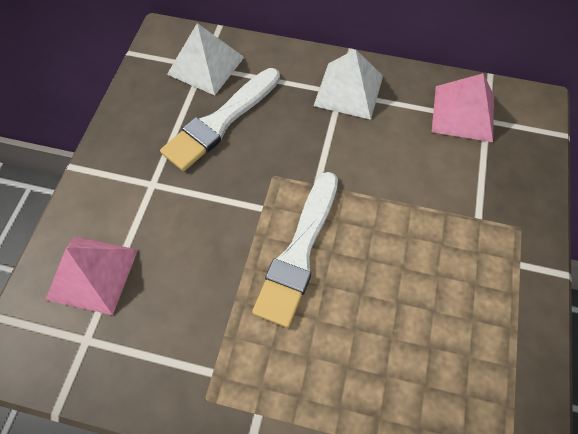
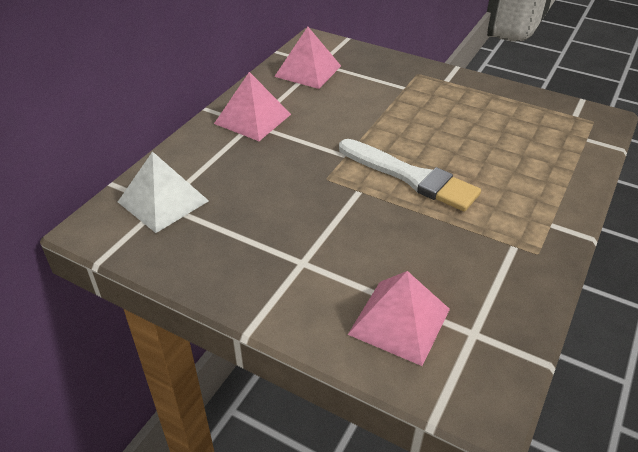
camera: 75 degrees left, 20 degrees down
white brush [160,68,280,171] -> none
white pyramid [314,49,383,120] -> pink pyramid [214,72,291,141]

